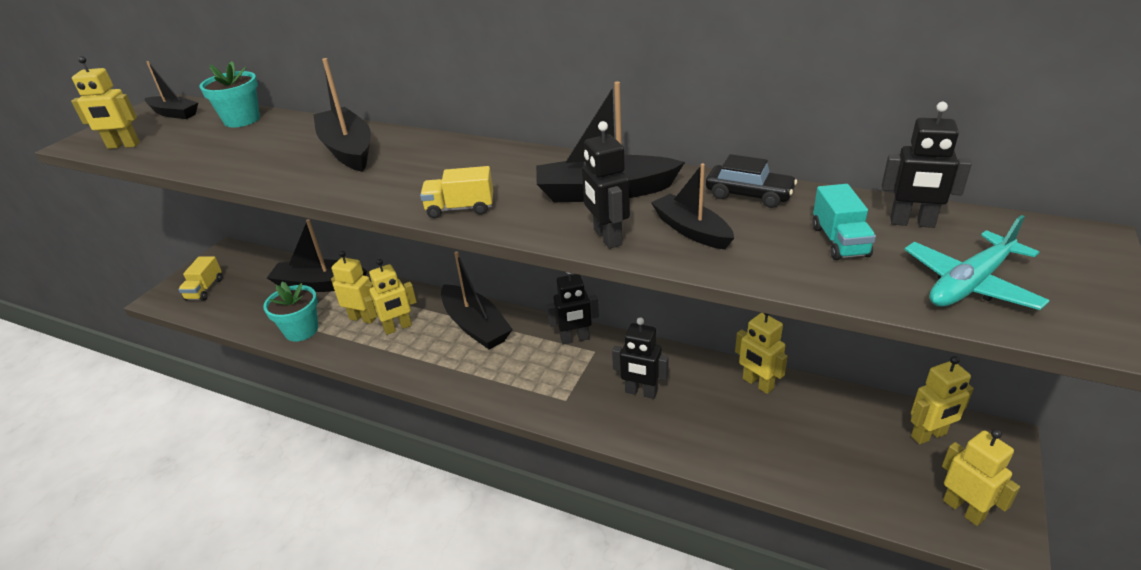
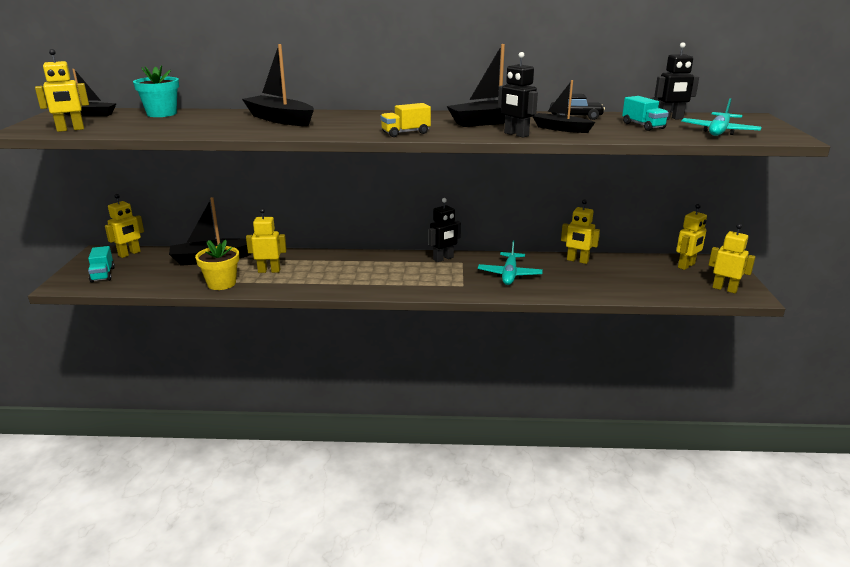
camera: 25 degrees left, 10 degrees down
yellow truck [178,256,222,301] -> turquoise truck [88,246,115,283]
turquoise flower pot [263,282,318,342] -> yellow flower pot [195,240,239,290]
yellow robot [364,259,417,335] -> yellow robot moved to [105,194,144,258]
black boat [441,251,513,350] -> none
black robot [612,317,669,399] -> turquoise plane [478,240,543,285]

